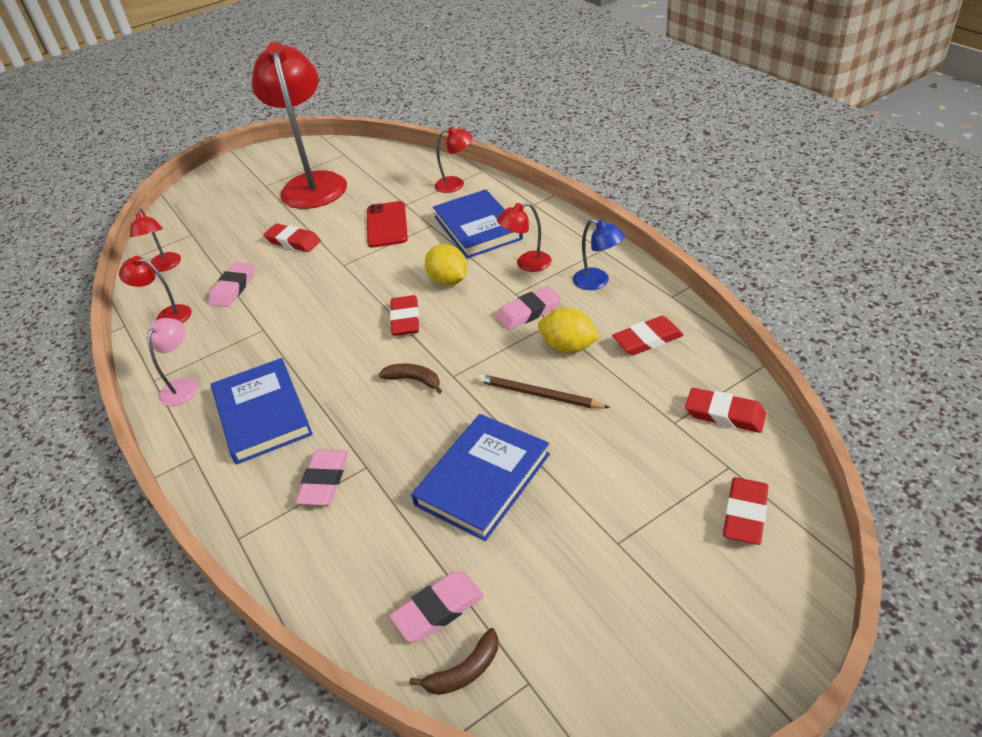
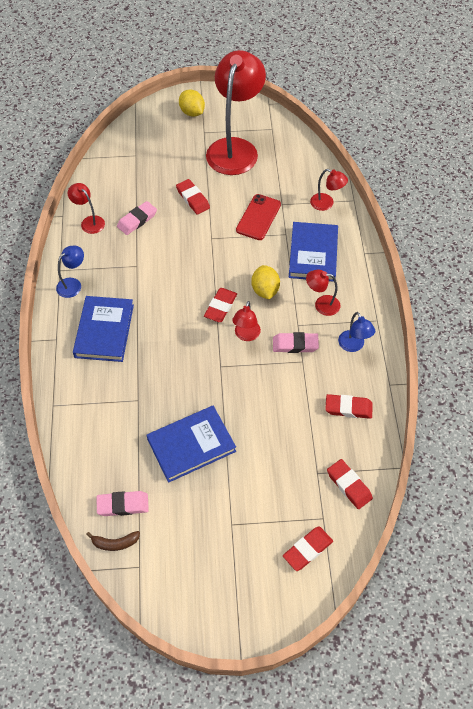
camera: 25 degrees right, 15 degrees up
red lamp [130,208,181,272] -> red lamp moved to [232,301,261,341]
pink lamp [147,318,198,406] -> blue lamp [56,246,84,298]
pink eraser [295,449,348,505] -> none
brown banana [379,364,442,394] -> none
brown pencil [478,374,610,408] -> none
yellow lemon [538,308,600,353] -> yellow lemon moved to [179,90,205,117]

